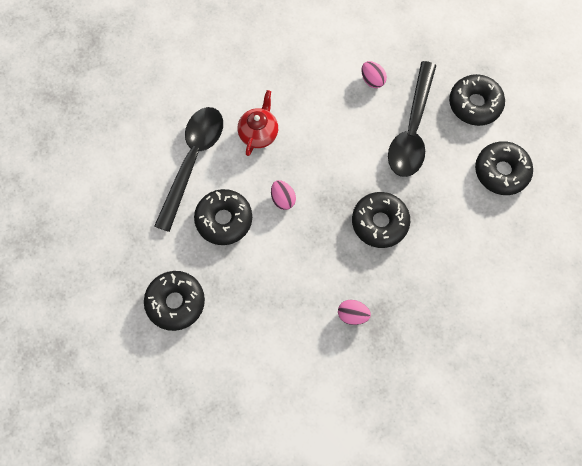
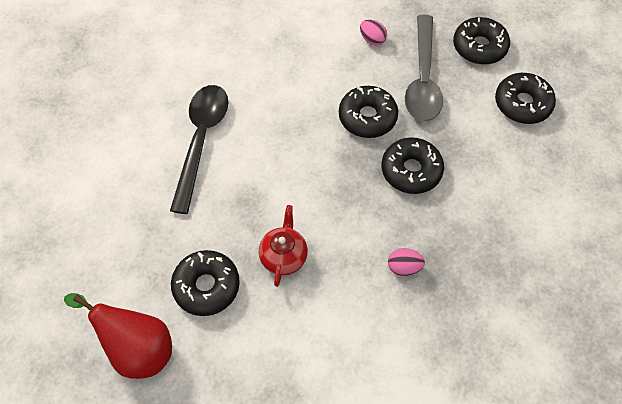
camera: 10 degrees left, 10 degrees down
black donut [194,189,252,245] -> black donut moved to [339,86,398,138]
red teapot [238,90,278,156] -> red teapot moved to [259,205,308,287]
pink egg [271,180,296,210] -> none
black spoon [388,61,437,177] -> grey spoon [405,15,443,121]
none -> red pear [64,293,172,379]

